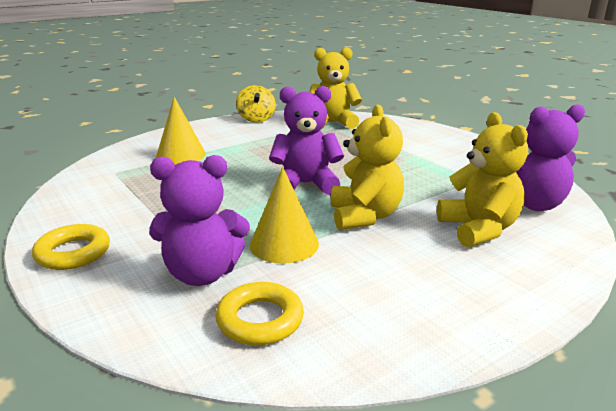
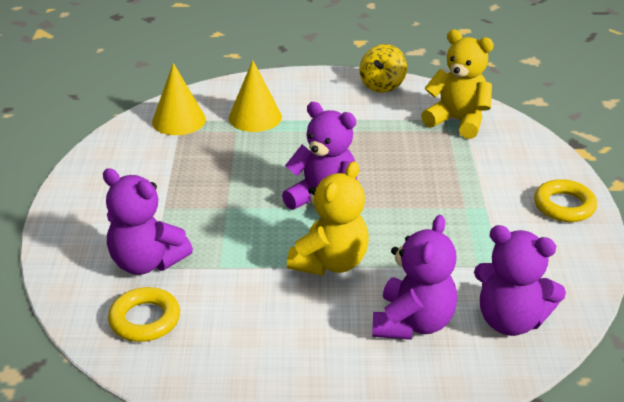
camera: 35 degrees right, 10 degrees up
yellow ring [32,224,110,270] -> yellow ring moved to [534,179,597,222]
yellow cone [250,167,319,264] -> yellow cone moved to [152,63,206,135]
yellow teddy bear [437,112,528,247] -> purple teddy bear [372,215,457,340]

